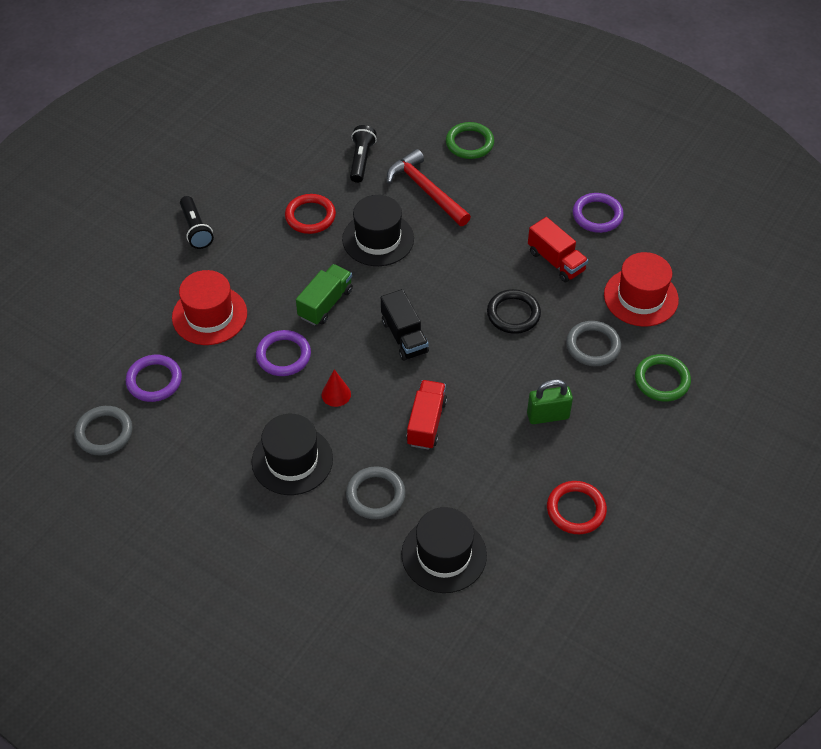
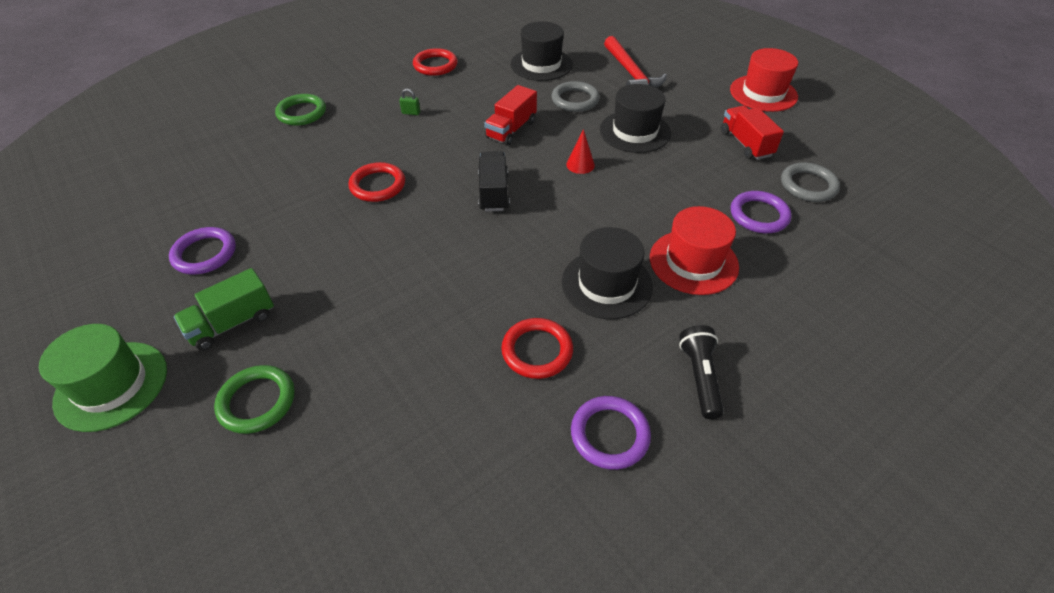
camera: 160 degrees left, 5 degrees down
purple ring [256,330,311,376] -> purple ring moved to [571,396,651,470]
green truck [296,264,353,325] -> green truck moved to [174,268,274,351]
black hat [342,195,414,266] -> black hat moved to [562,227,653,319]
black flashlight [350,125,377,183] -> none
red hammer [387,149,471,226] -> red hammer moved to [604,36,667,88]
black ring [487,289,541,334] -> red ring [348,162,405,202]
green padlock [527,379,573,424] -> green padlock [399,89,420,115], size x0.51
red truck [528,217,588,282] -> red truck moved to [721,106,784,160]
grey ring [566,321,621,366] -> none
red hat [604,252,679,327] -> red hat moved to [730,48,798,112]
none -> green hat [39,324,167,432]

